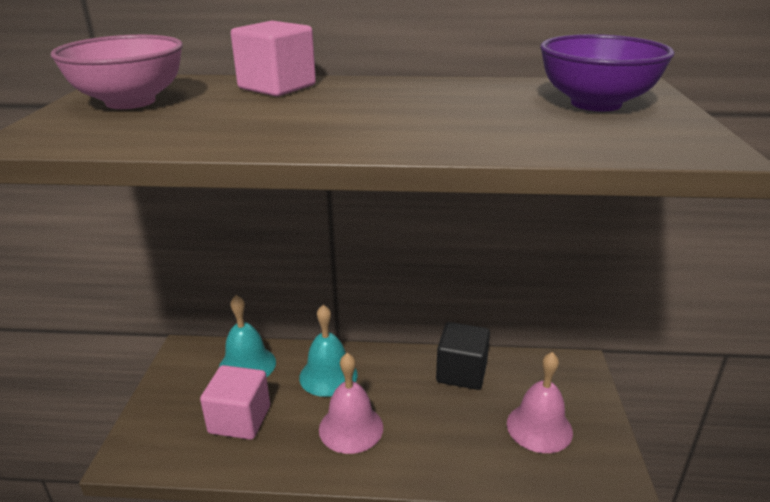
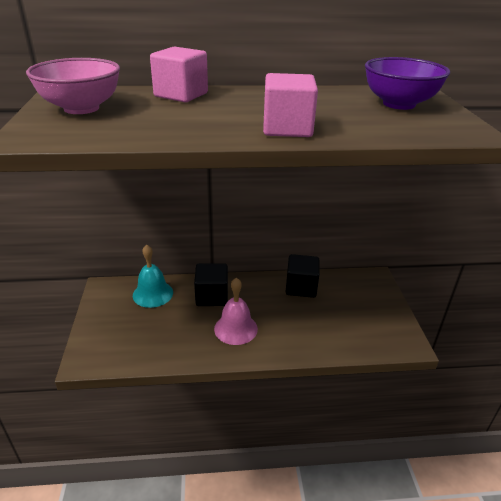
camera: 10 degrees left, 5 degrees up
pink cube [200,365,270,440] -> pink cube moved to [263,73,318,137]
turquoise bell [299,305,358,397] -> black cube [194,263,228,306]
pink bell [507,352,573,453] -> none

